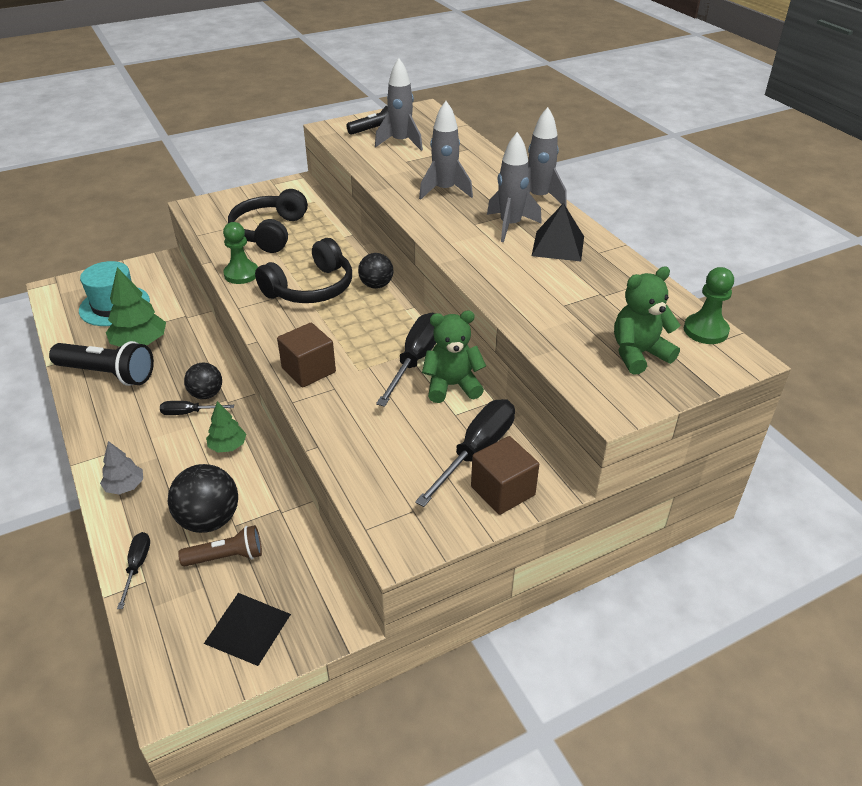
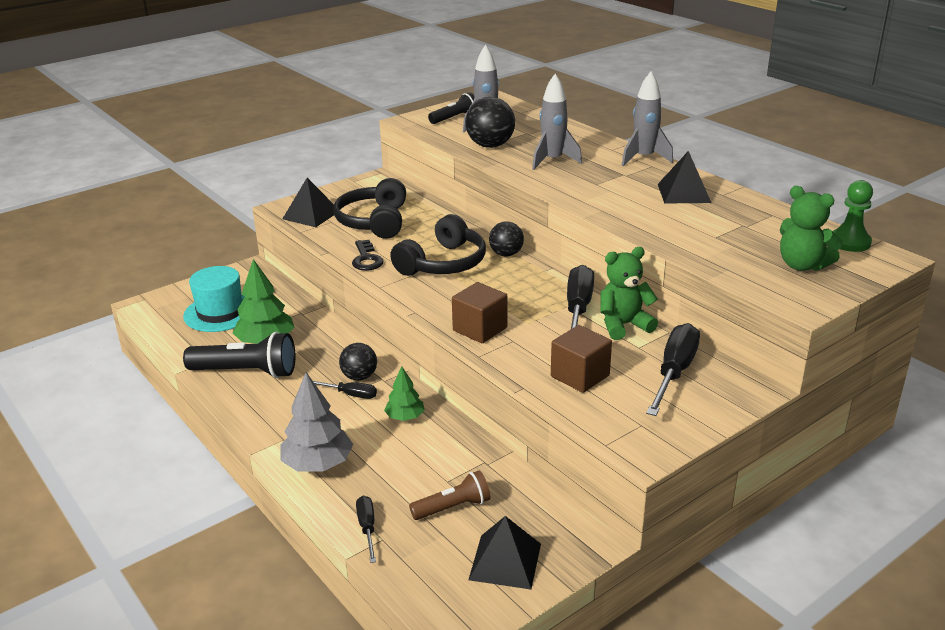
camera: 10 degrees left, 10 degrees down
grey tree [100,441,143,495] -> grey tree [280,372,353,472], size x1.70
black screwdriver [160,401,234,415] -> black screwdriver turned 150 degrees counterclockwise [312,380,377,399]
black ball [168,464,238,533] -> black ball moved to [465,97,515,148]
green pawn [223,222,258,284] -> black key [352,240,383,271]
brown cube [471,436,539,515] -> brown cube moved to [551,325,612,393]
grey rocket [487,132,542,242] -> none
green teddy bear [614,266,681,375] -> green teddy bear turned 105 degrees counterclockwise [780,186,843,271]
none -> black pyramid [283,178,334,227]

